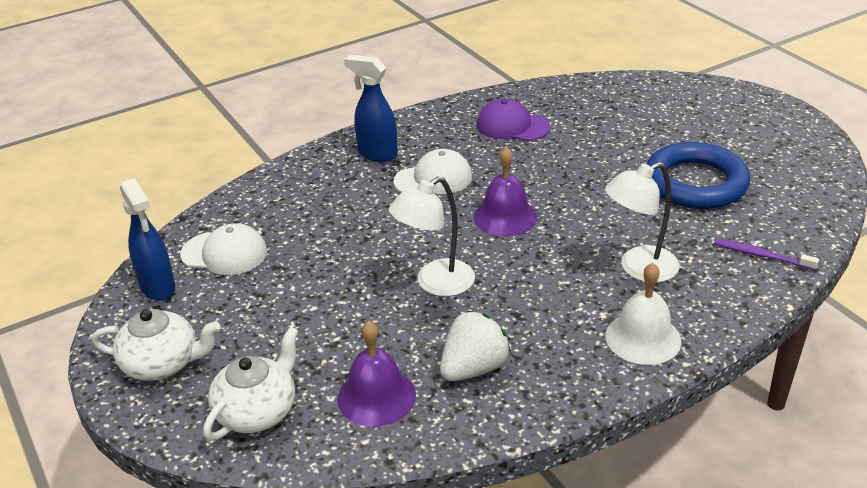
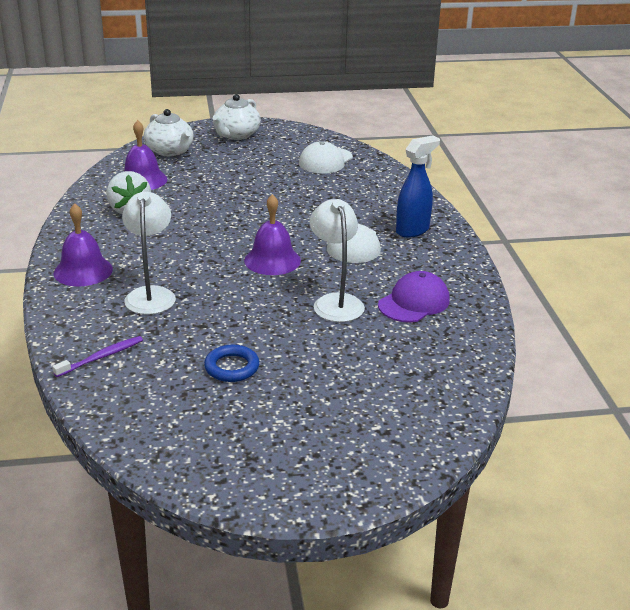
camera: 110 degrees right, 5 degrees down
blue spray bottle [120,178,175,301] -> none
white lamp [389,177,475,296] -> white lamp moved to [310,199,365,322]
white bell [605,263,681,365] -> purple bell [53,203,113,287]
blue ring [647,142,750,209] -> blue ring [204,345,260,382], size x0.50

